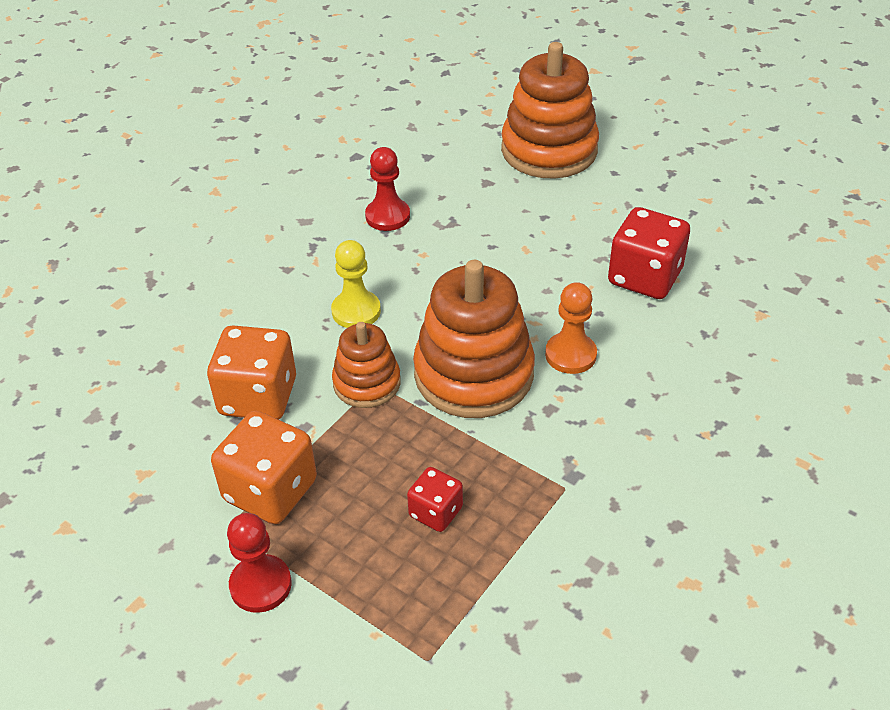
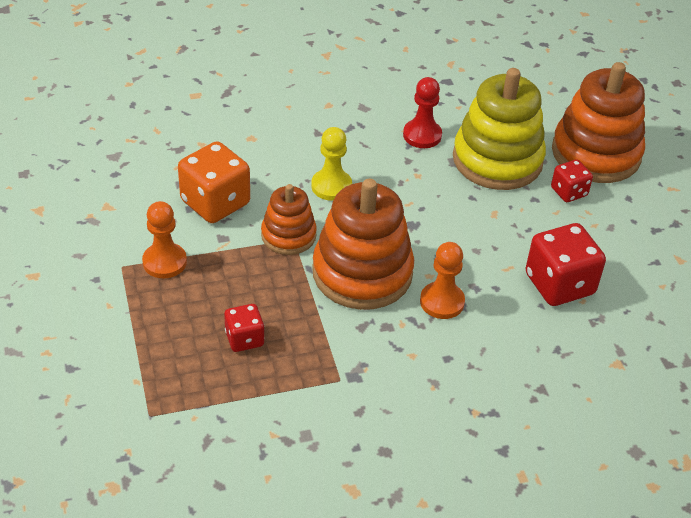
camera: 35 degrees right, 0 degrees up
orange dice [211,411,317,524] -> orange pawn [142,201,187,278]
red pawn [227,513,292,613] -> none
none -> yellow stacking toy [453,68,546,190]
none -> red dice [551,159,593,202]

